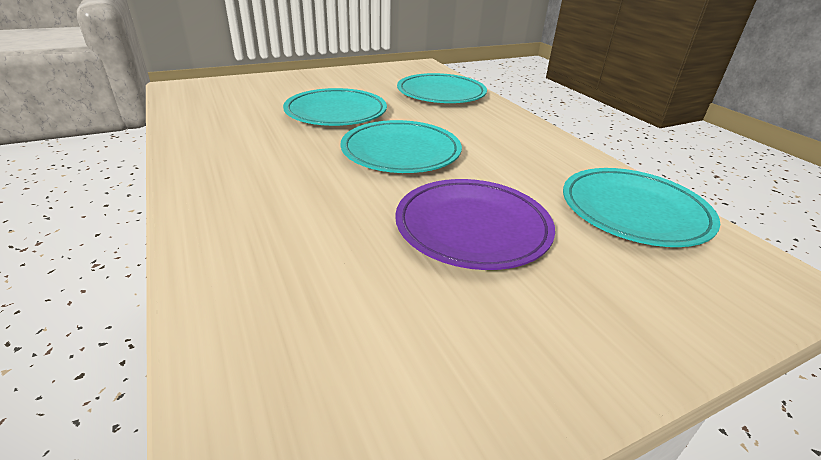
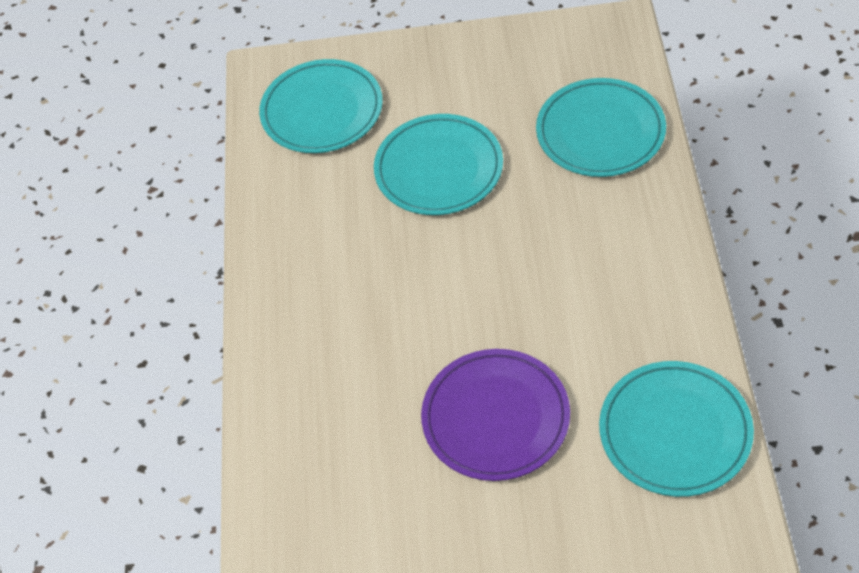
camera: 30 degrees right, 20 degrees up
turquoise plate [341,120,462,173] -> turquoise plate moved to [259,59,383,153]

